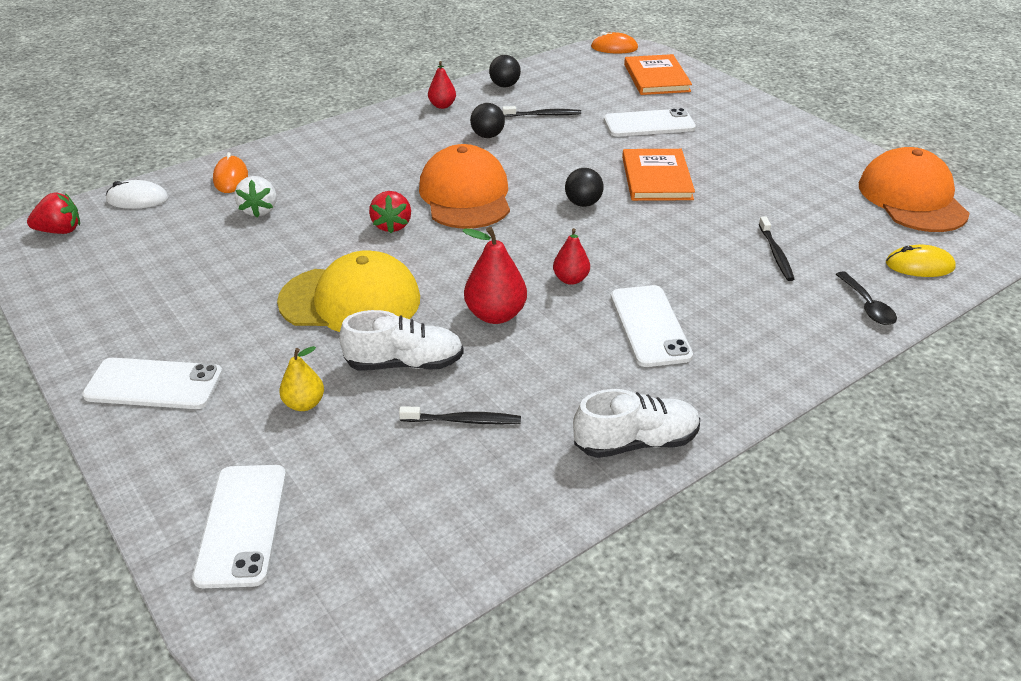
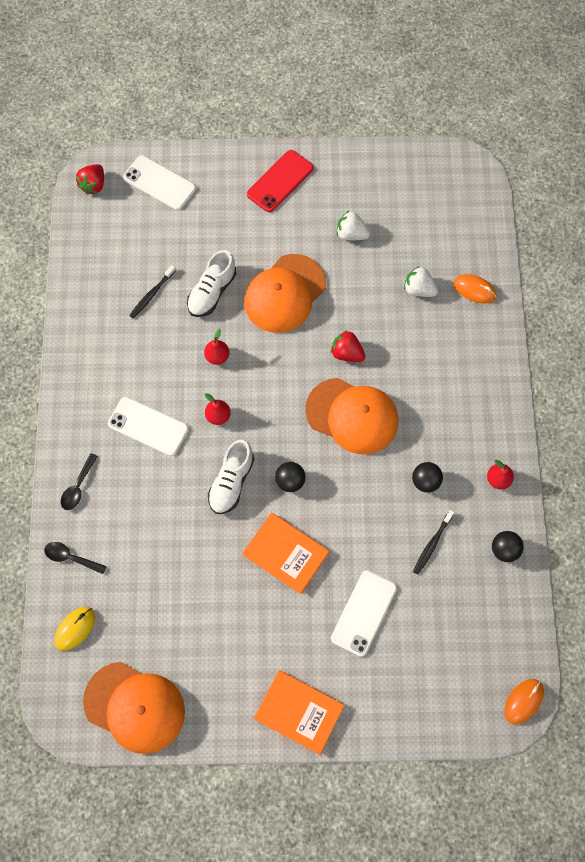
camera: 125 degrees right, 30 degrees up
red strawberry [27,193,80,234] -> red strawberry moved to [76,164,104,195]
white phone [82,358,223,409] -> red phone [247,150,313,212]
white mouse [106,180,168,209] -> none
yellow cap [277,250,420,332] -> orange cap [244,254,326,333]
yellow pear [279,346,324,411] -> none
red pear [462,227,527,324] -> red pear [204,328,229,365], size x0.62
white shoe [573,389,700,458] -> white shoe moved to [208,440,254,514]
orange book [624,54,692,95] -> orange book moved to [254,670,344,755]
black toothbrush [759,216,794,281] -> none
none -> black spoon [61,453,98,510]
none -> white strawberry [337,211,370,240]

